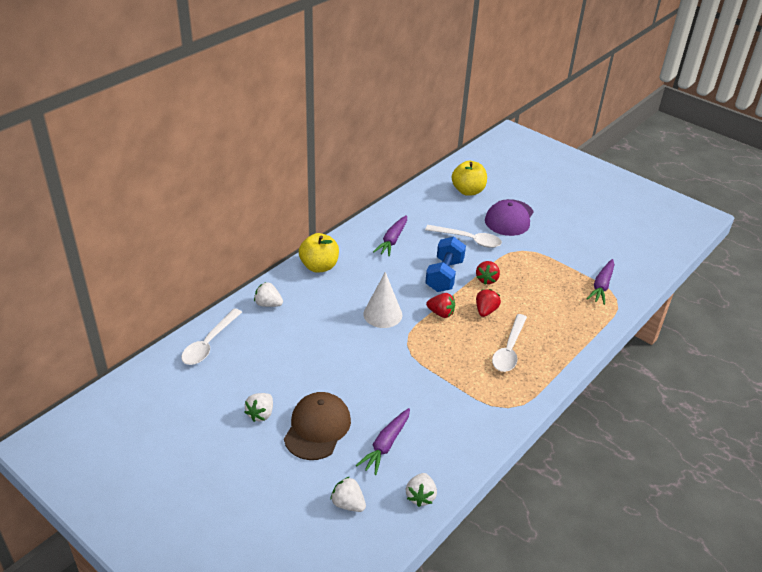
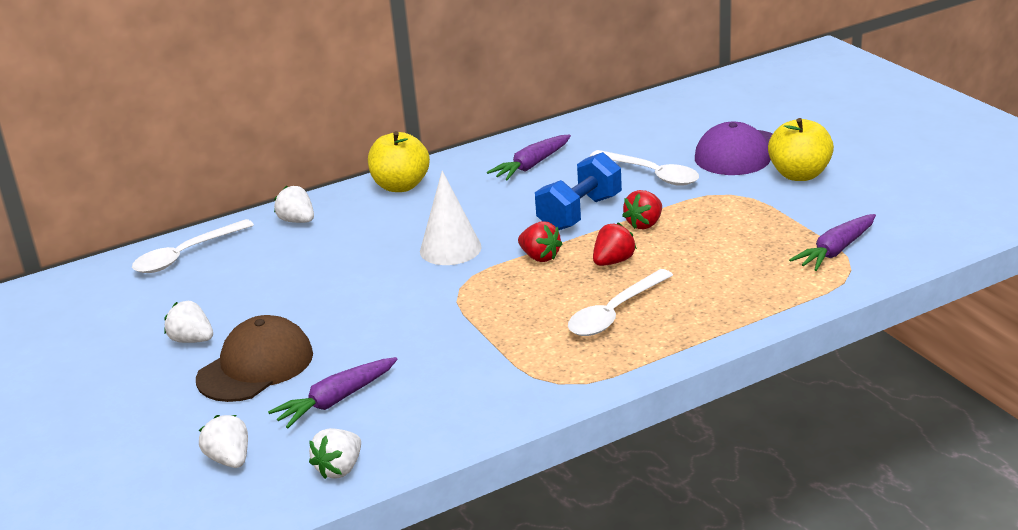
camera: 25 degrees right, 10 degrees down
white strawberry [244,393,273,422] -> white strawberry turned 75 degrees clockwise [165,301,213,343]
yellow apple [452,161,487,196] -> yellow apple moved to [768,118,834,181]

